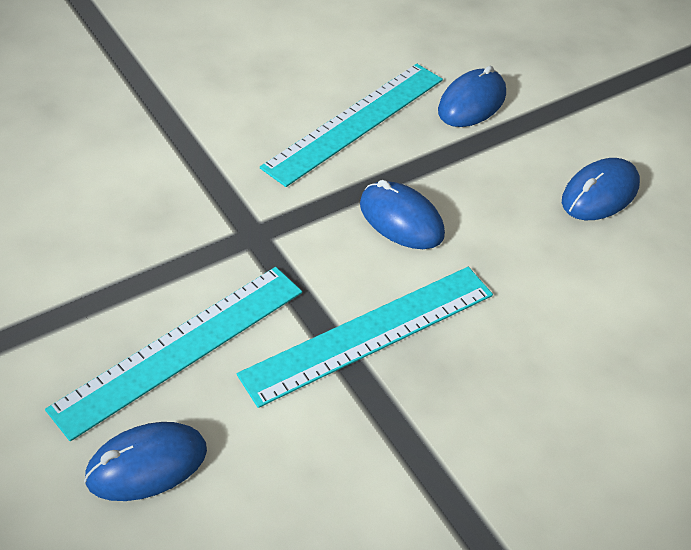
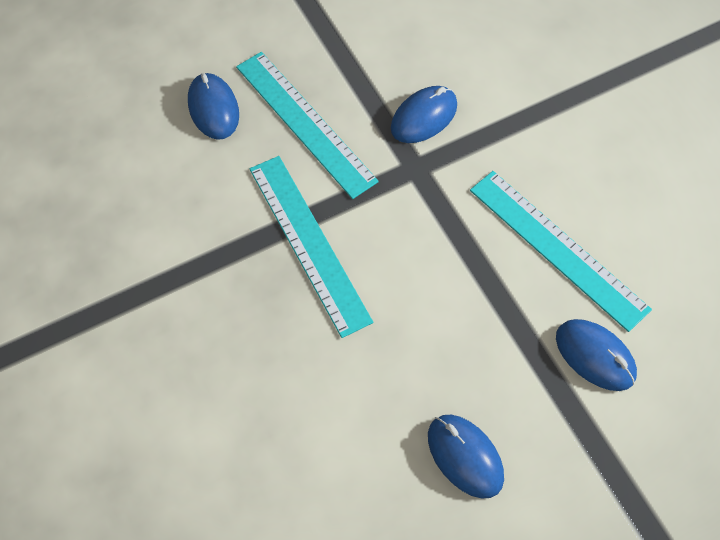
camera: 95 degrees right, 15 degrees up
blue mouse [360,180,445,249] -> blue mouse moved to [391,86,457,143]

